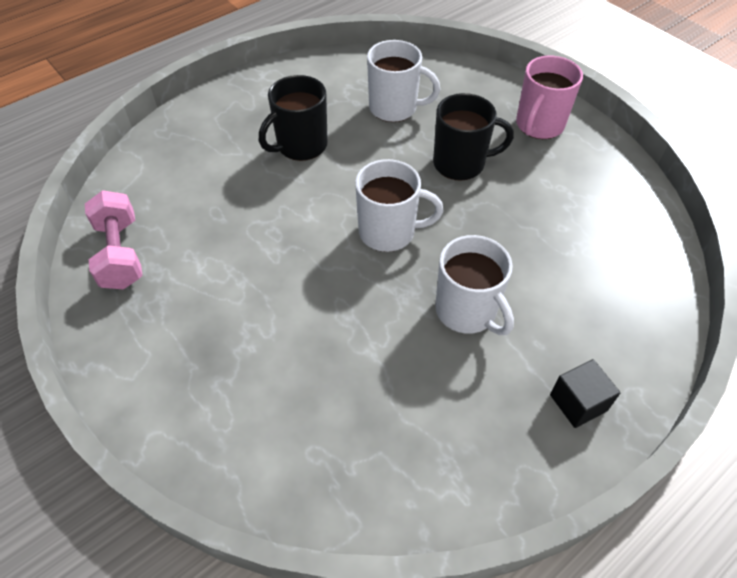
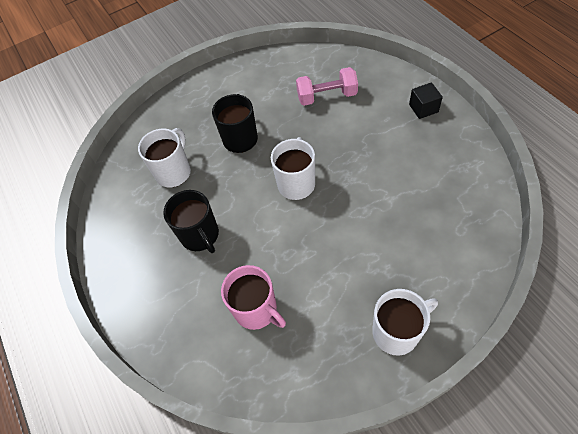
camera: 75 degrees left, 5 degrees up
pink dumbbell [85,190,143,289] -> pink dumbbell moved to [296,67,358,106]
white mug [435,235,514,335] -> white mug moved to [372,289,438,356]
pink mug [516,56,583,139] -> pink mug moved to [221,265,286,330]

